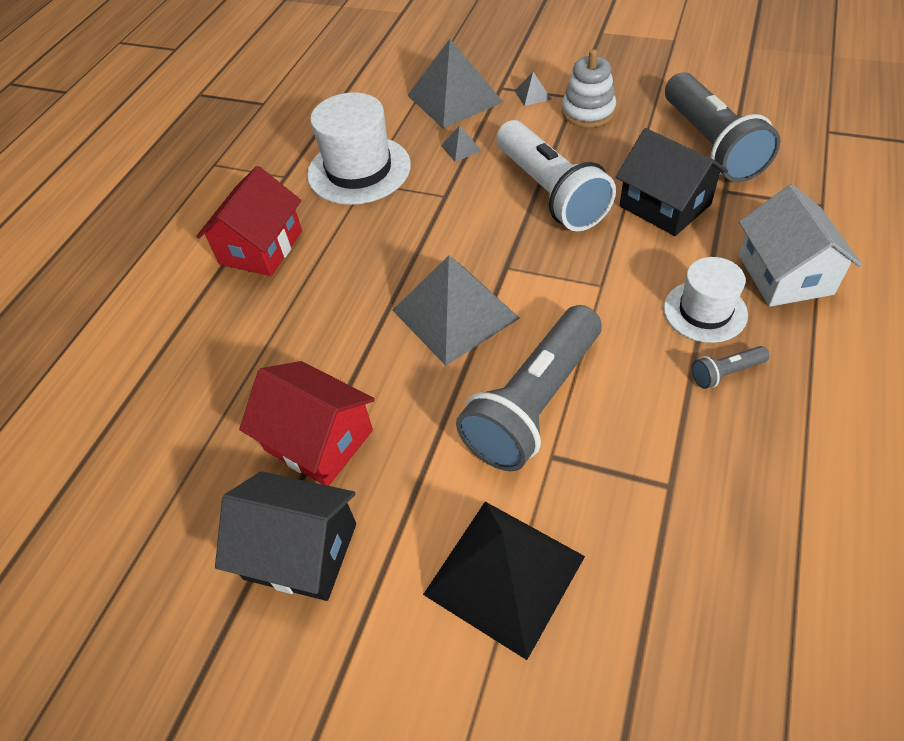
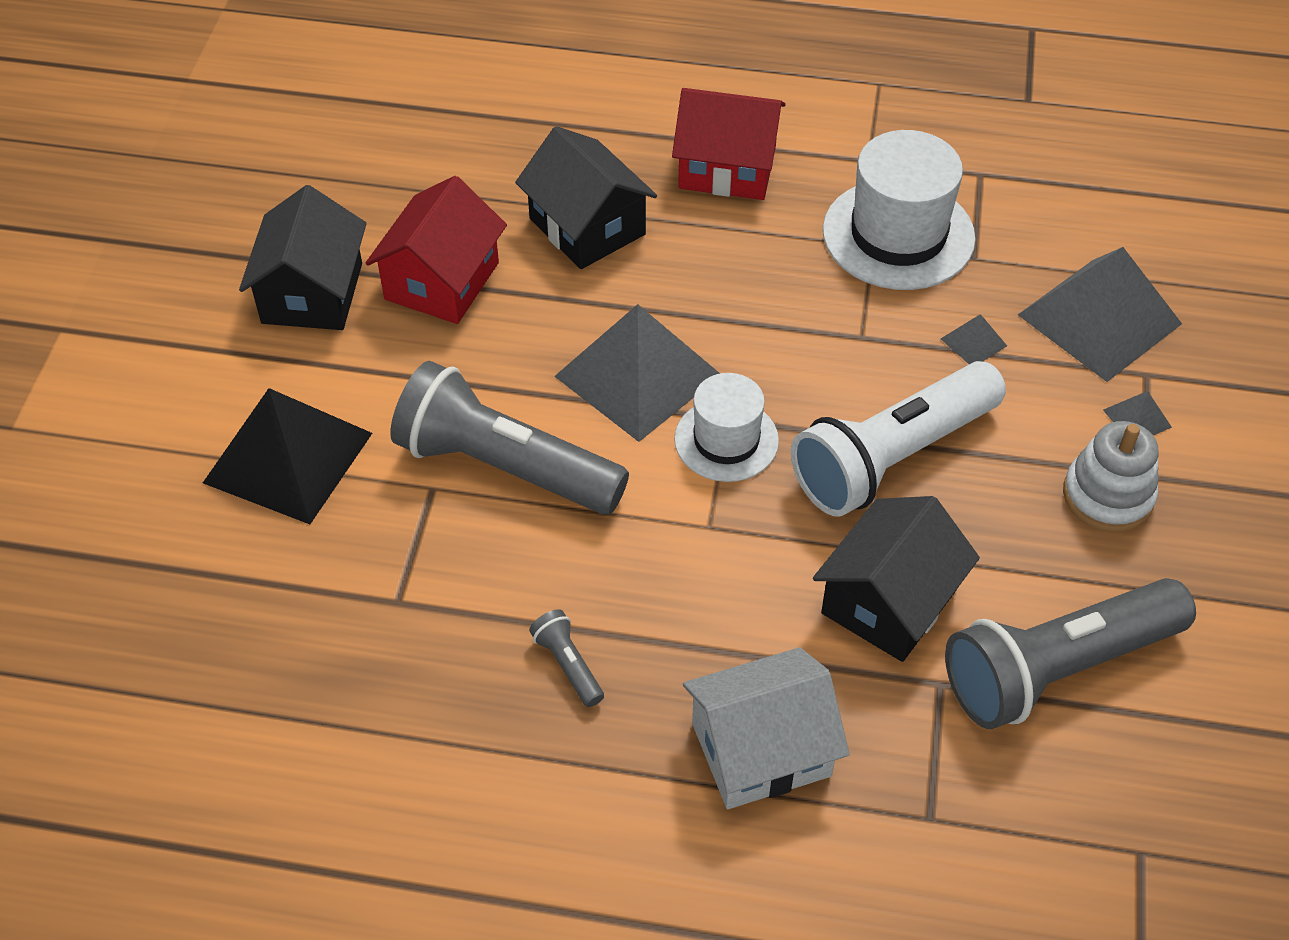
camera: 75 degrees right, 0 degrees up
white hat [664,257,748,343] -> white hat moved to [674,373,779,482]
none -> black house [515,126,657,269]

